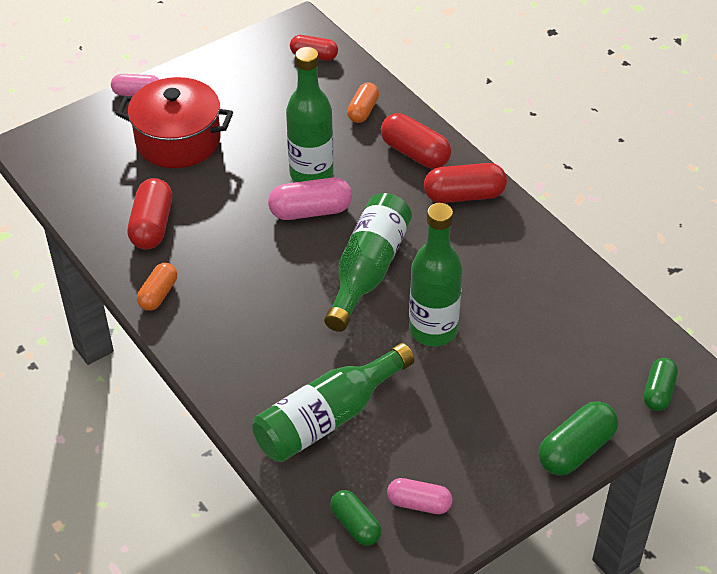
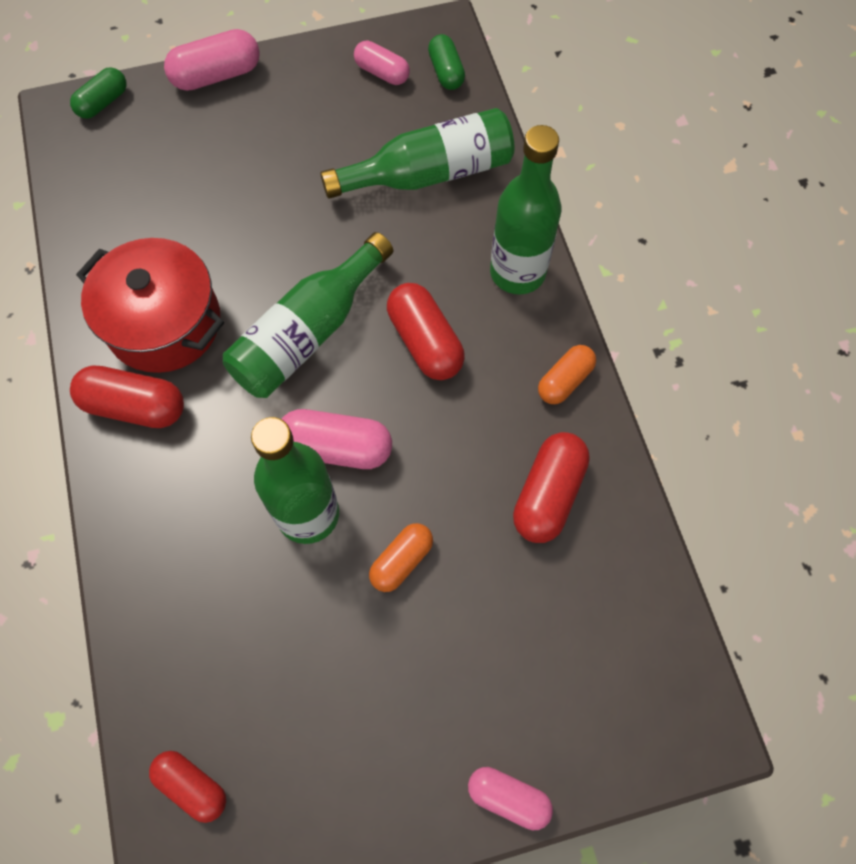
camera: 160 degrees left, 20 degrees up
red pot [116,77,233,168] -> red pot moved to [76,238,224,373]
orange capsule [347,82,379,123] -> orange capsule moved to [369,523,433,592]
red capsule [381,113,451,169] -> red capsule moved to [387,283,465,380]
green bottle [409,203,463,346] -> green bottle moved to [490,125,562,295]
green capsule [539,401,618,476] -> pink capsule [164,29,260,91]

